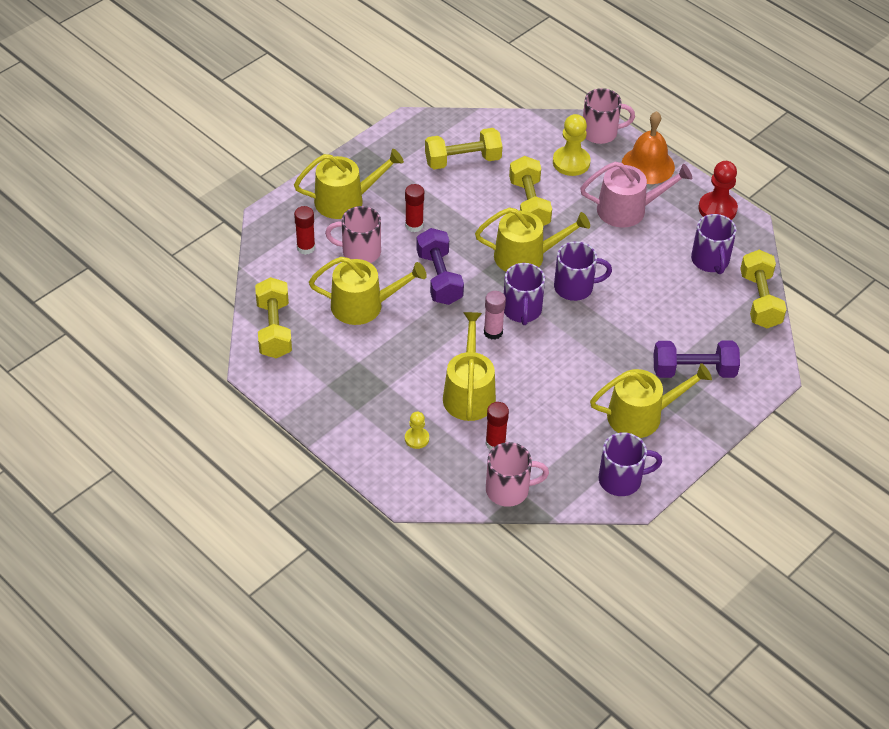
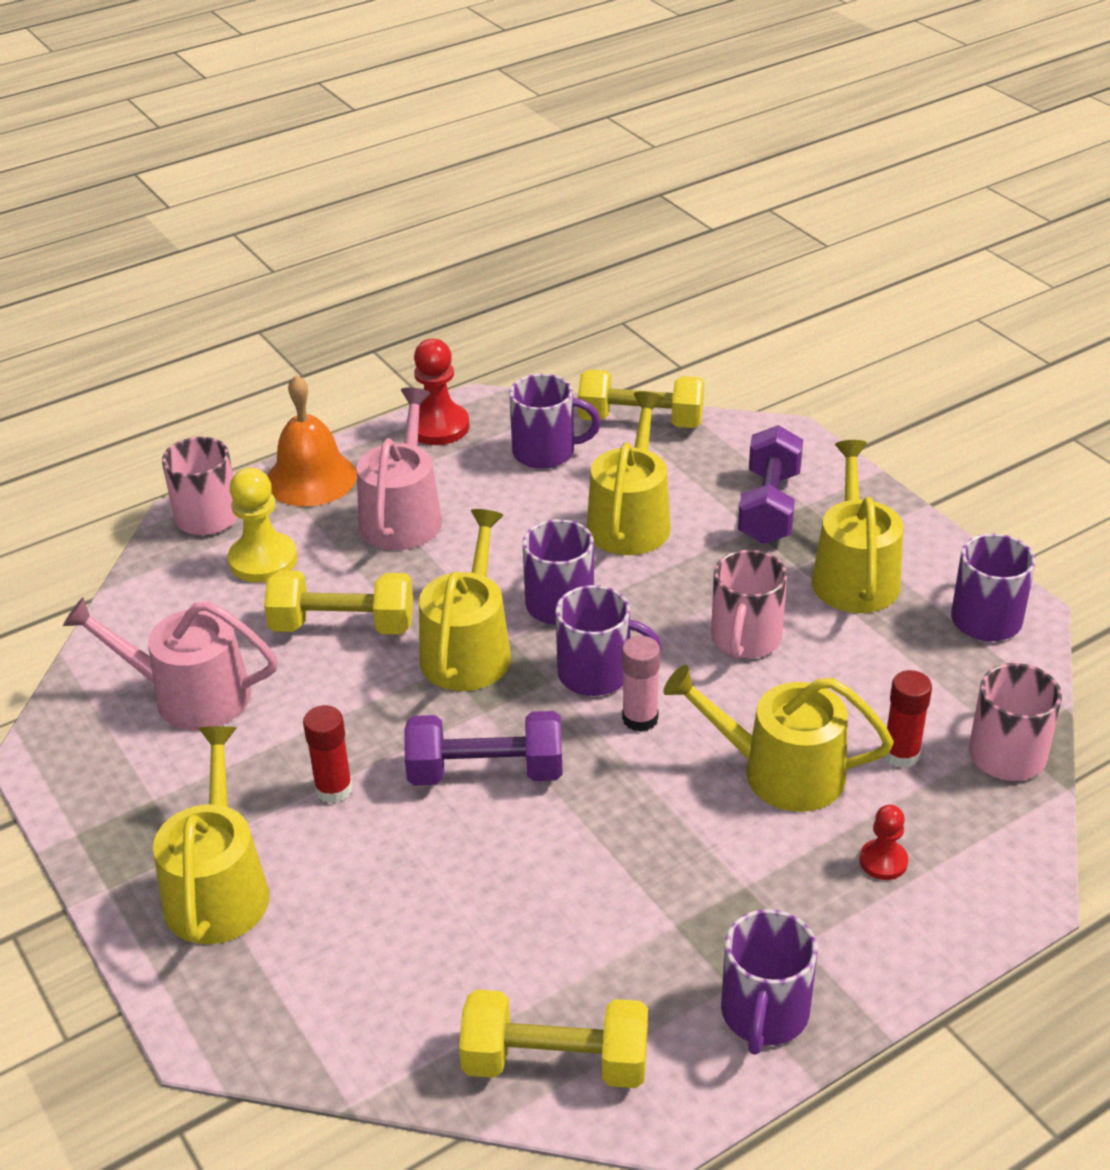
camera: 75 degrees left, 10 degrees down
red glue stick [294,206,315,255] -> none
yellow watering can [309,257,427,325] -> yellow watering can moved to [587,391,671,555]
pink mug [325,206,381,263] -> pink mug moved to [711,550,787,659]
yellow pawn [405,412,429,449] -> red pawn [860,805,908,880]
yellow dumbbell [425,128,503,169] -> pink watering can [63,597,278,730]
none -> purple mug [721,909,818,1055]

